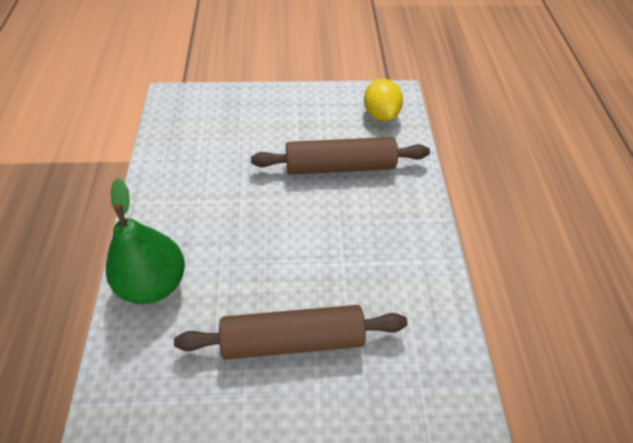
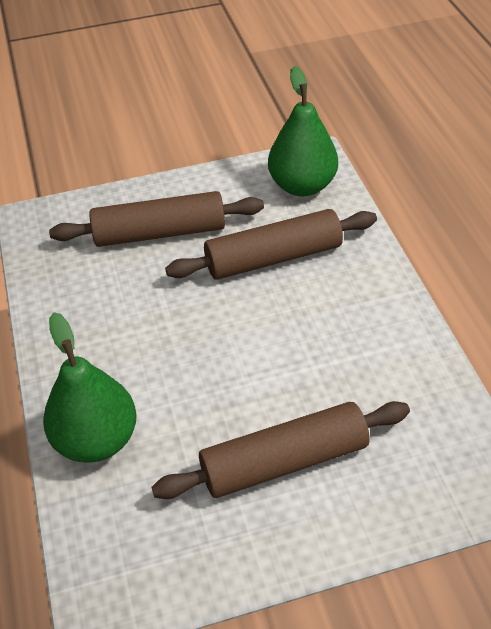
camera: 10 degrees left, 5 degrees down
yellow lemon [364,79,403,121] -> green pear [268,66,338,196]
none -> brown rolling pin [49,191,264,247]

